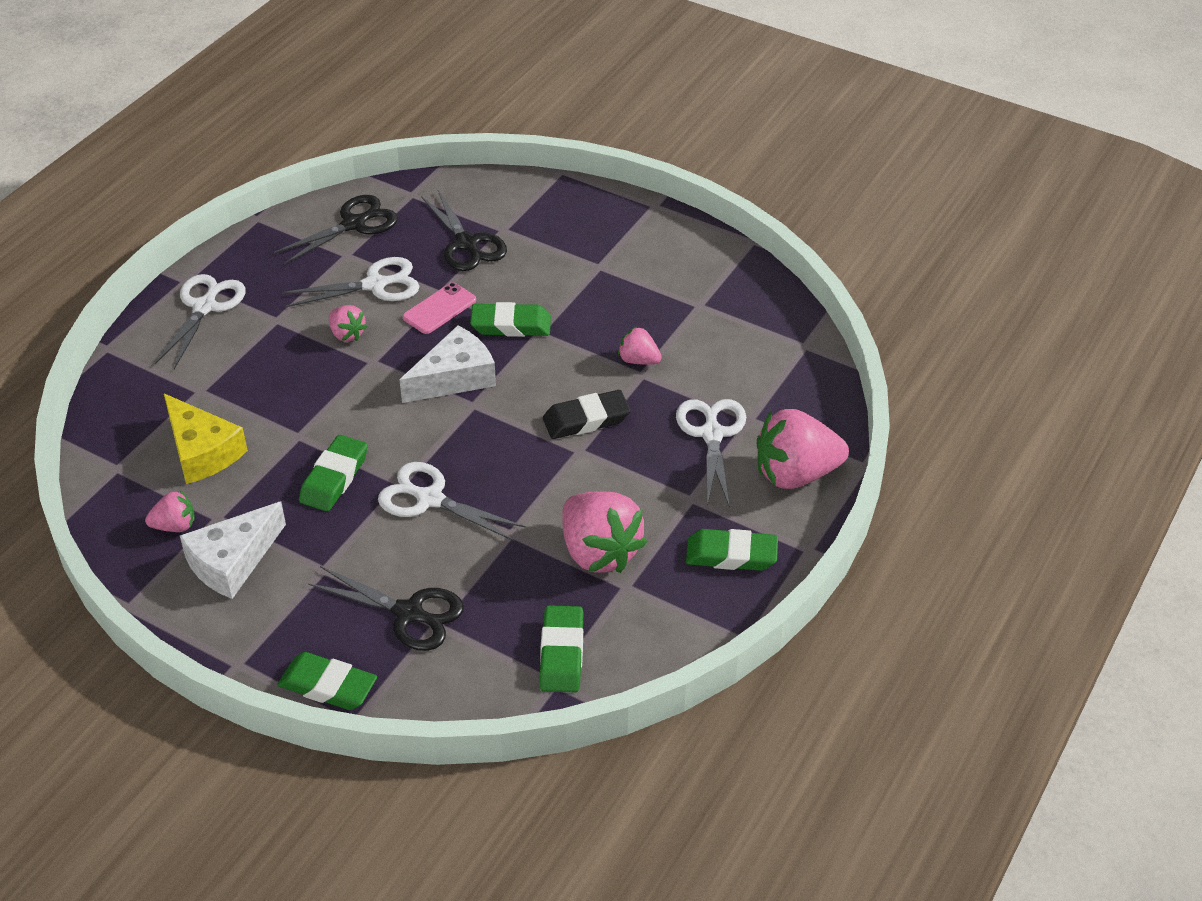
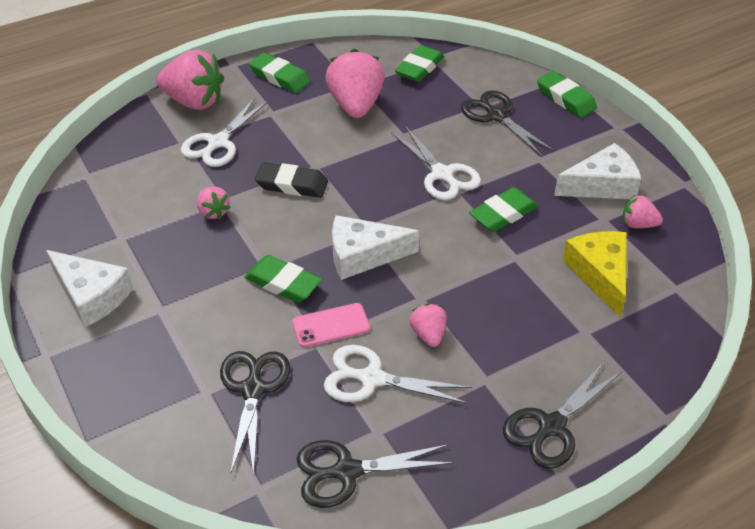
camera: 150 degrees left, 0 degrees up
white scissors [154,274,245,369] -> black scissors [503,362,622,469]
none -> white cheese [46,250,133,328]

